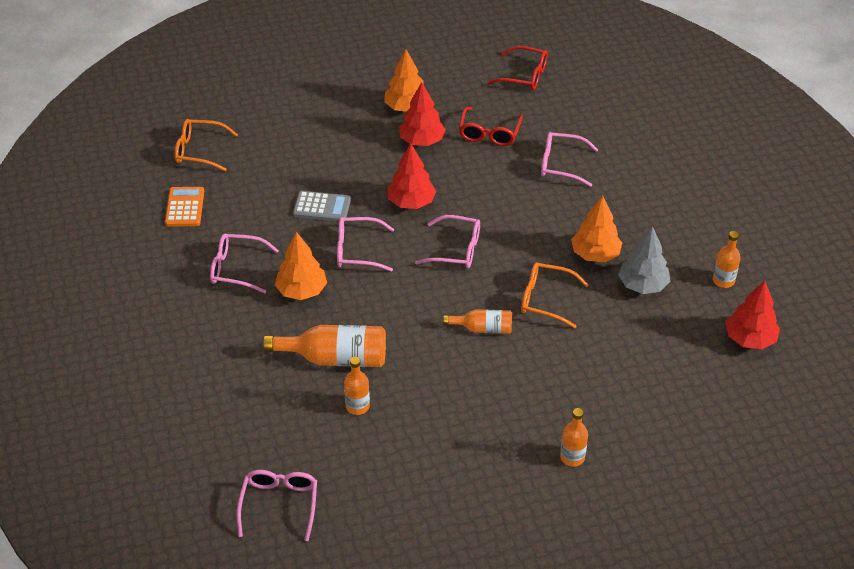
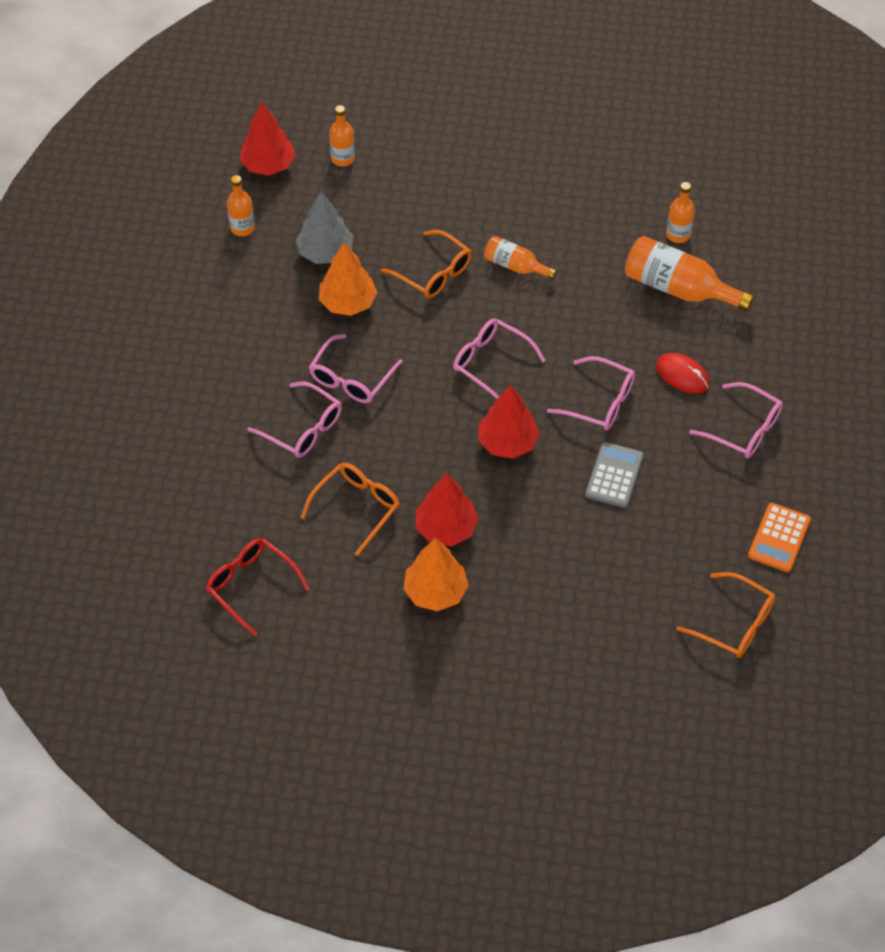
camera: 155 degrees left, 10 degrees up
pink glasses [237,470,317,541] -> pink glasses moved to [309,334,403,403]
orange tree [275,232,327,300] -> red mouse [656,353,709,394]
grey calculator [293,191,351,221] -> grey calculator turned 75 degrees clockwise [585,442,644,508]
red glasses [459,107,523,146] -> orange glasses [301,463,400,556]
orange bottle [560,408,588,467] -> orange bottle moved to [329,105,355,167]

